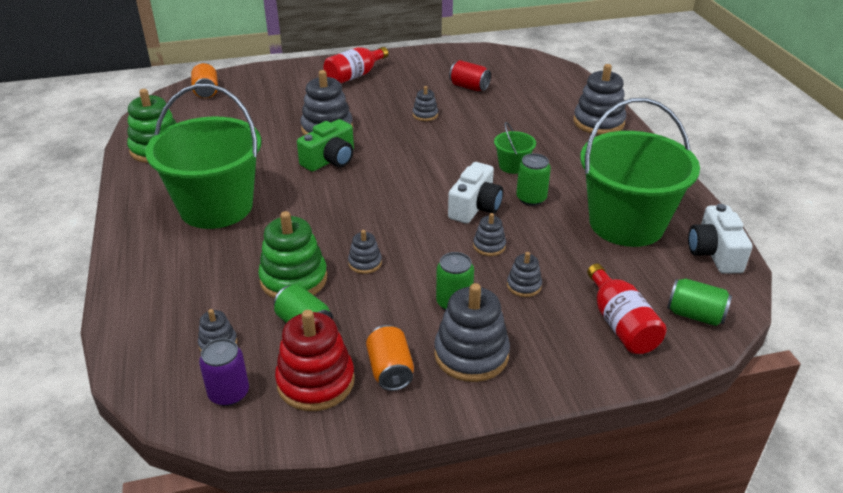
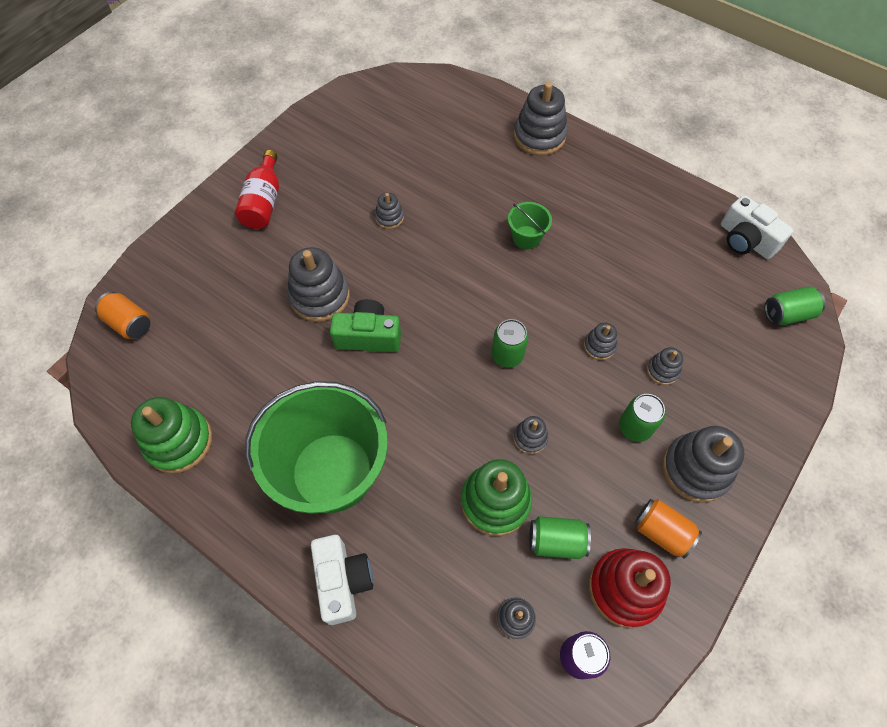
camera: 40 degrees left, 25 degrees up
green camera [297,119,354,172] -> green camera turned 90 degrees counterclockwise [330,299,401,352]
white camera [448,162,503,223] -> white camera moved to [311,535,373,625]
red can [449,60,491,91] -> none
green can [516,153,551,206] -> green can moved to [491,319,529,368]
green bucket [580,98,700,247] -> none
red bottle [587,264,666,354] -> none

